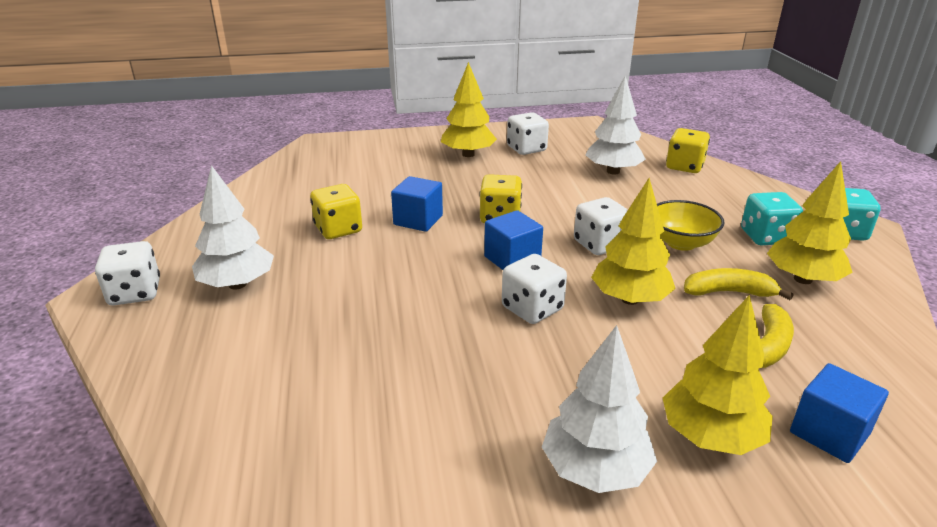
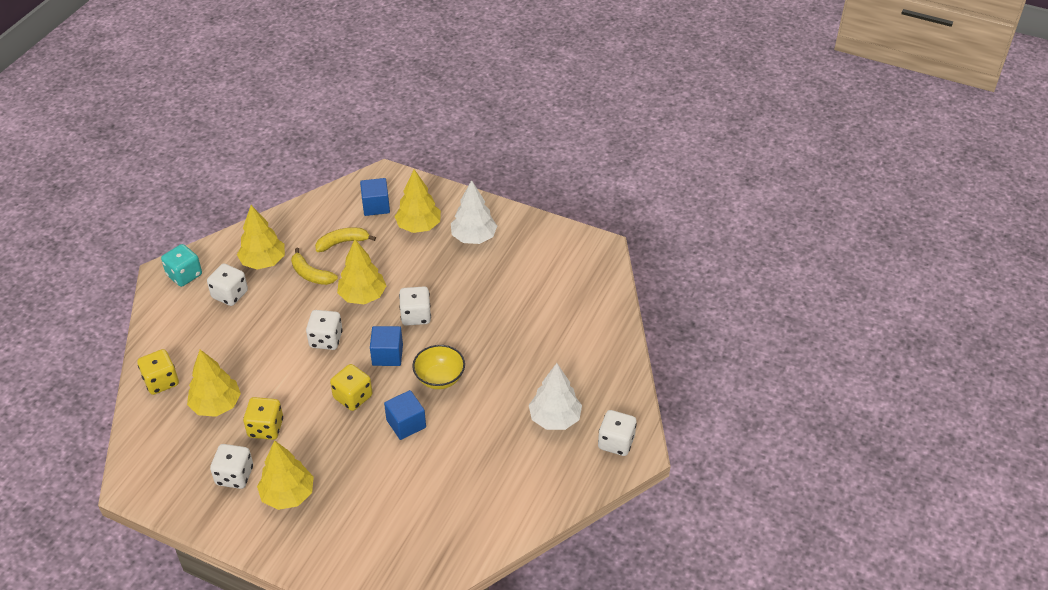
camera: 145 degrees left, 15 degrees up
yellow dice [310,184,362,239] -> yellow dice moved to [243,397,283,440]
white tree [585,76,646,174] -> yellow tree [187,350,241,417]
yellow bowl [657,200,725,251] -> yellow bowl moved to [412,345,465,389]
turquoise dice [741,192,803,245] -> white dice [207,264,248,306]

